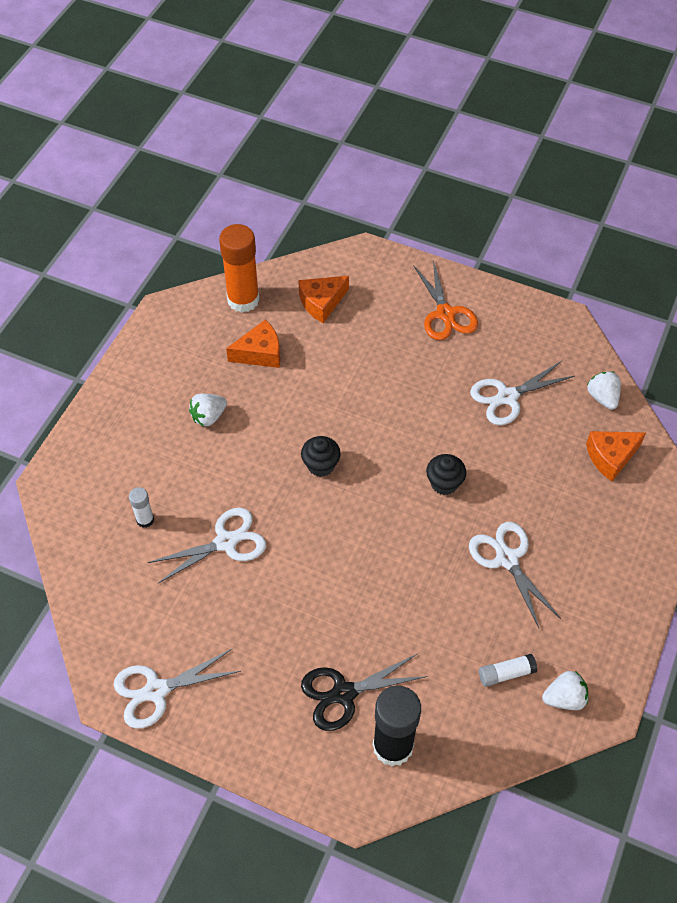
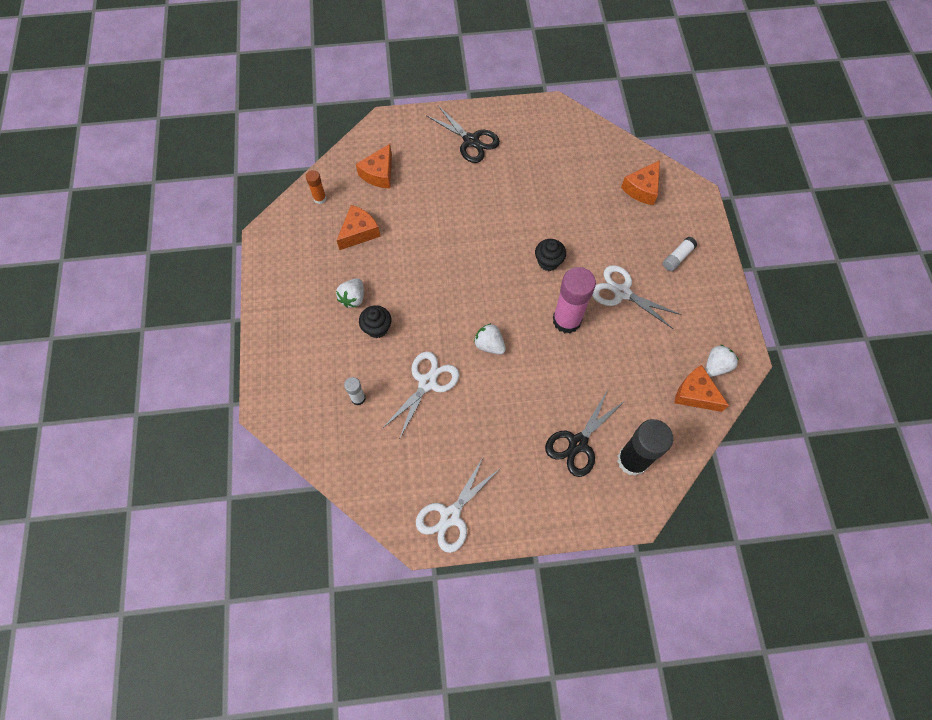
camera: 30 degrees left, 10 degrees up
orange glue stick [219,224,260,313] -> orange glue stick [306,170,326,204], size x0.49
black cupcake [301,436,341,477] -> black cupcake moved to [359,305,391,338]
orange scissors [413,260,478,340] -> black scissors [426,106,500,163]
white scissors [470,361,575,425] -> none
white glue stick [479,654,537,687] -> white glue stick moved to [663,237,697,271]
white strawberry [587,371,621,410] -> white strawberry moved to [474,323,506,355]
none -> pink glue stick [553,267,596,333]
none -> orange cheese [674,365,729,412]

